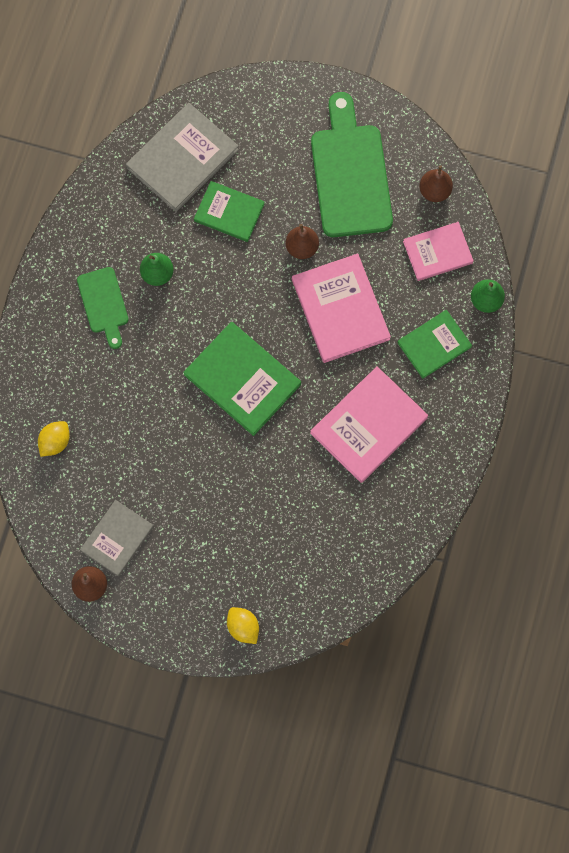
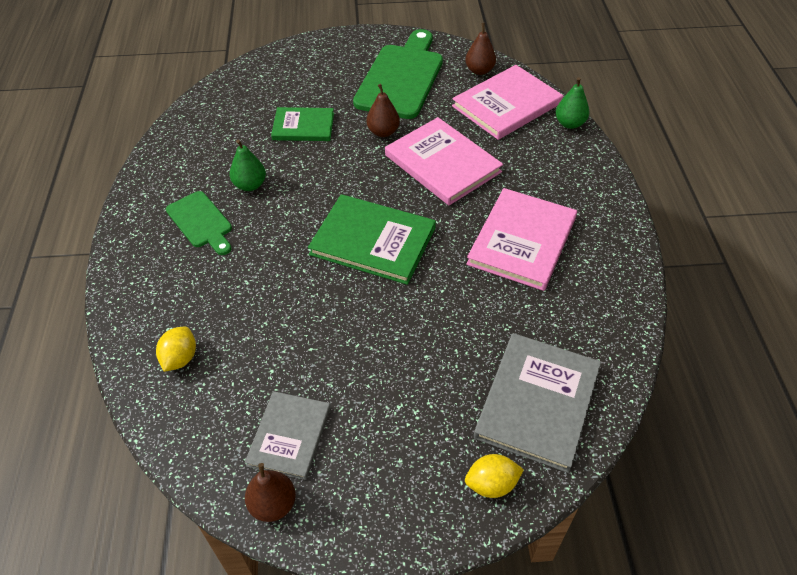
camera: 20 degrees left, 25 degrees down
grey book [126,103,239,212] -> grey book moved to [474,333,601,473]
yellow lemon [227,607,259,644] -> yellow lemon turned 45 degrees counterclockwise [465,454,524,498]
green cutting board [311,92,393,237] -> green cutting board turned 45 degrees clockwise [353,29,443,119]
green book [397,310,472,379] -> none
pink book [403,222,474,281] -> pink book [452,65,563,140], size x1.58

